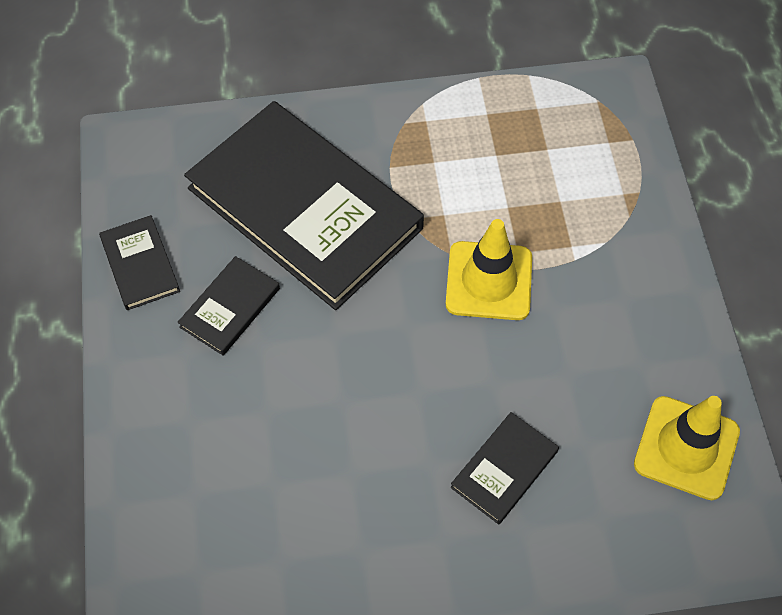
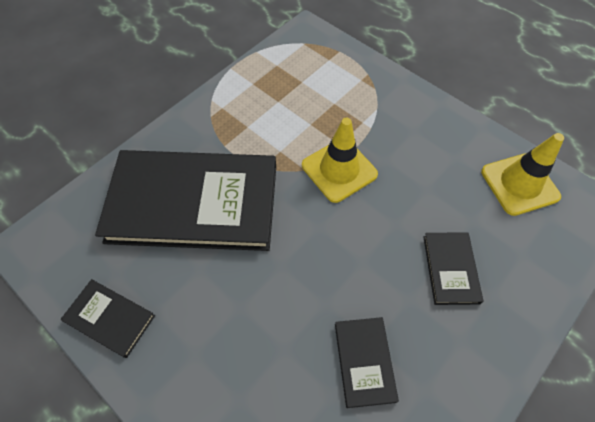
camera: 40 degrees left, 0 degrees up
black book [178,256,280,356] -> black book moved to [335,317,399,408]

